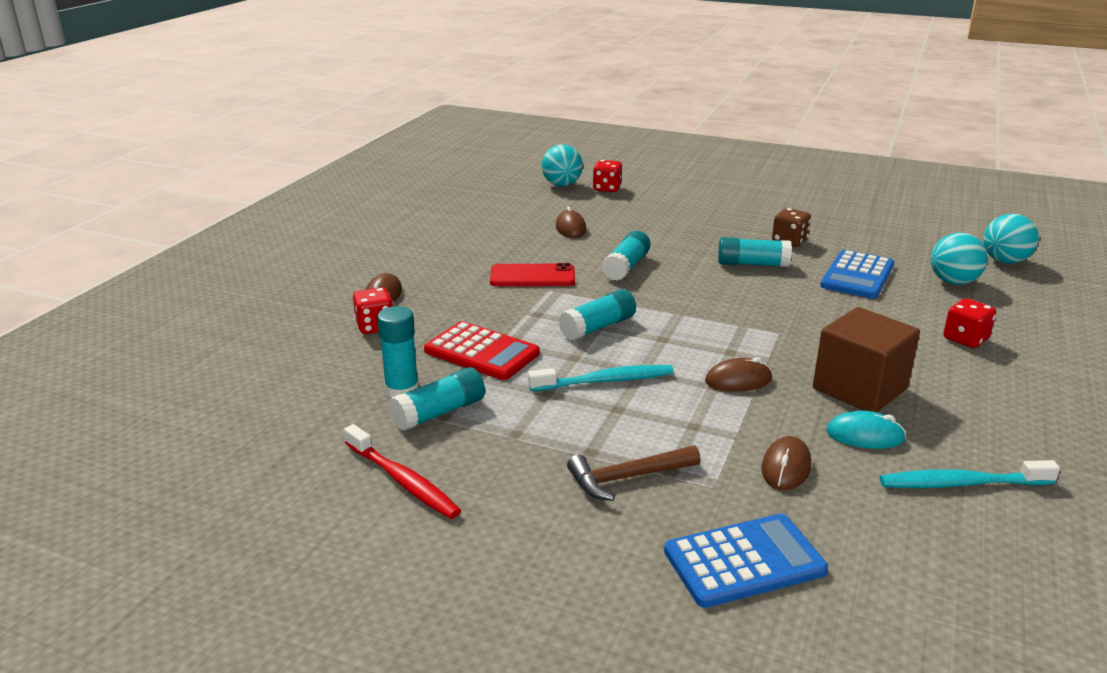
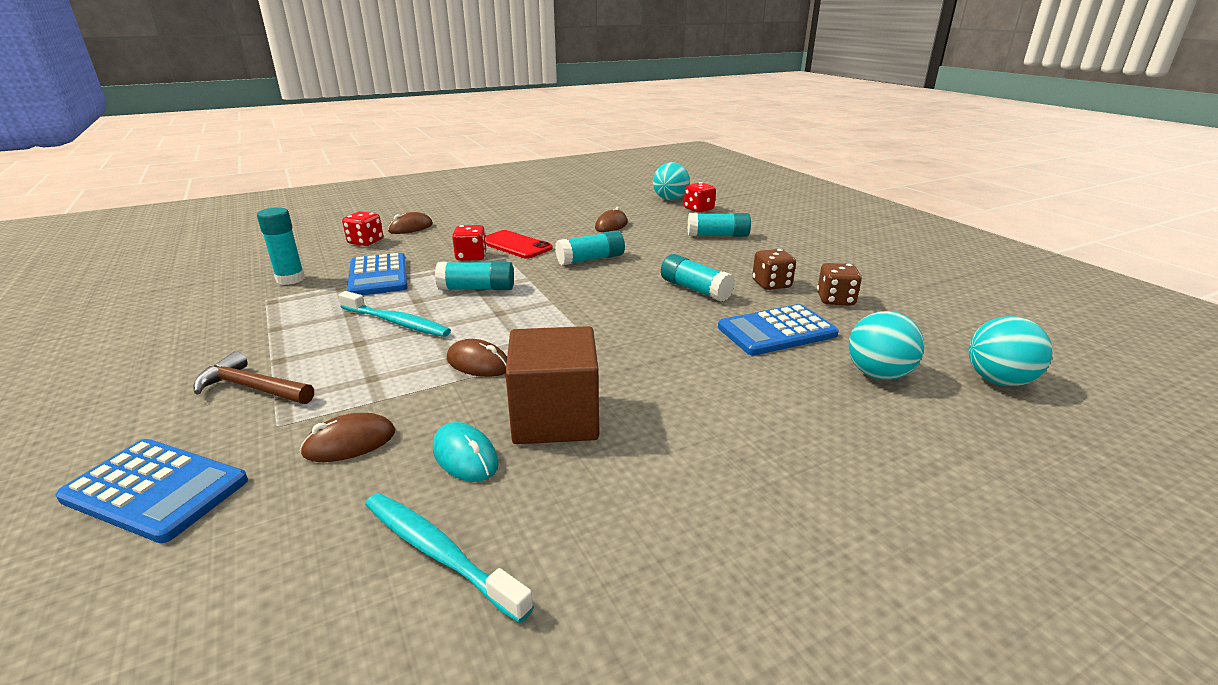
camera: 40 degrees right, 0 degrees up
red toothbrush [344,424,461,519] -> none
turquoise glue stick [389,367,485,431] -> turquoise glue stick moved to [688,213,751,237]
red calculator [424,321,540,380] -> blue calculator [347,253,407,295]
red dice [943,298,996,348] -> red dice moved to [452,225,487,261]
none -> brown dice [817,263,862,306]

